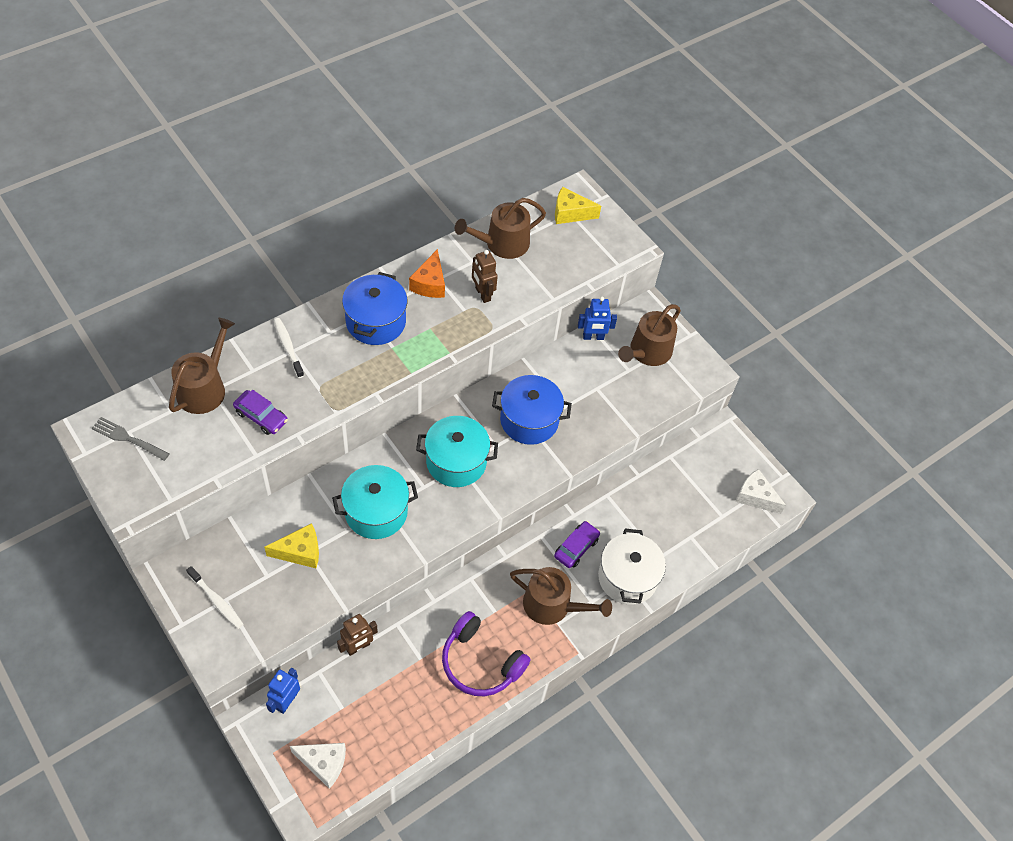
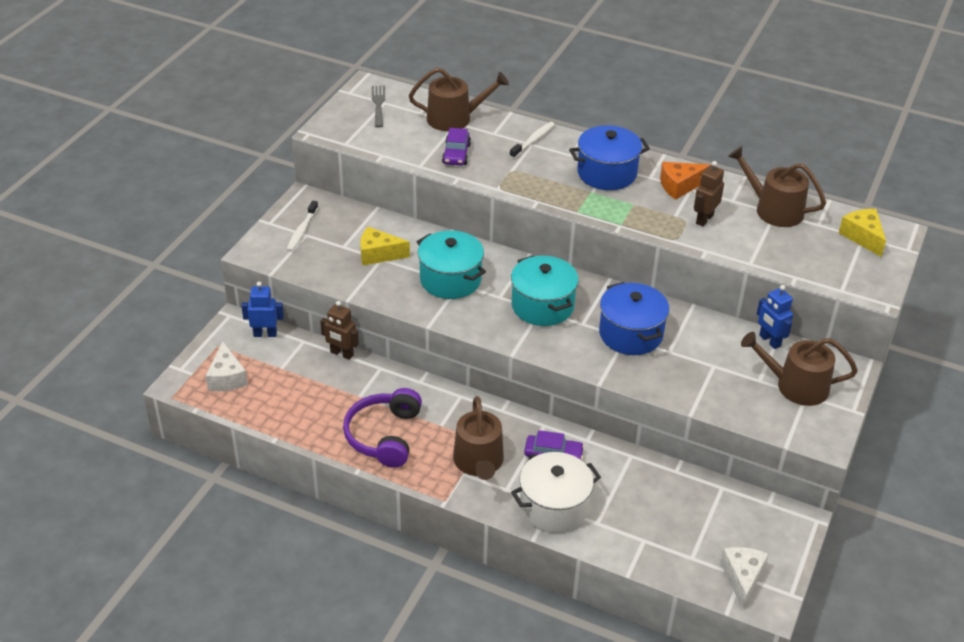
camera: 65 degrees right, 15 degrees down
yellow cheese [264,523,319,568] -> yellow cheese turned 135 degrees clockwise [360,227,410,266]

